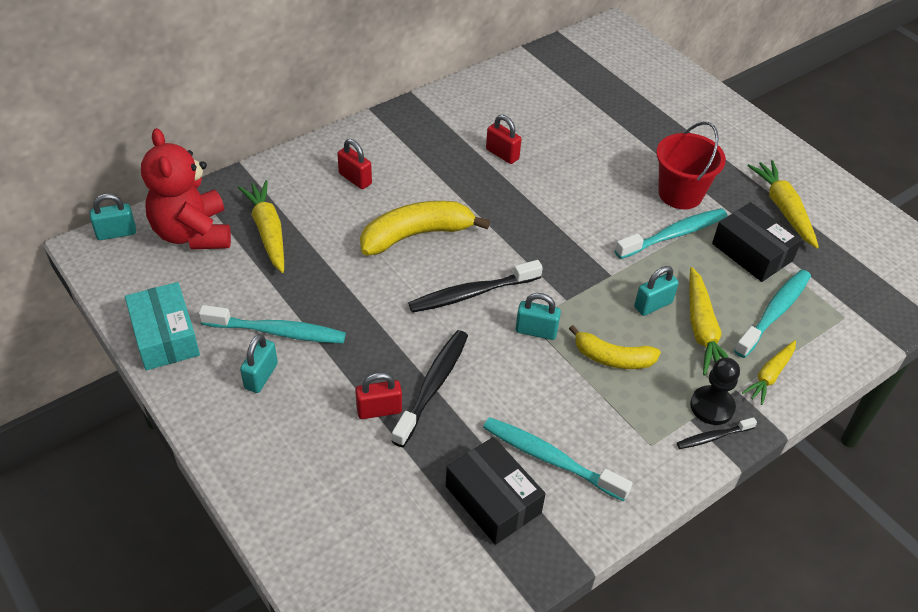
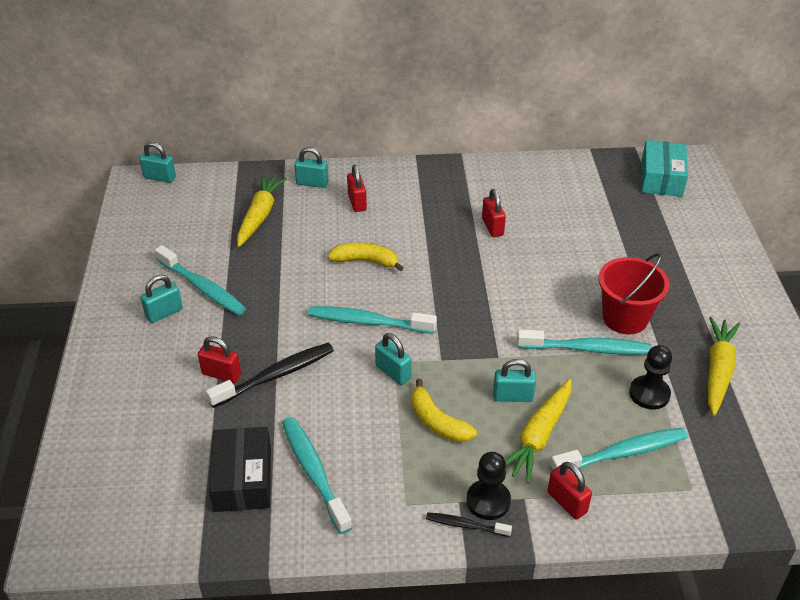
camera: 35 degrees right, 5 degrees down
turquoise box [125,282,200,371] -> turquoise box moved to [642,140,688,197]
red teddy bear [141,128,231,250] -> none
yellow banana [360,201,490,256] -> yellow banana [328,243,404,272], size x0.64
black toothbrush [408,260,543,313] -> turquoise toothbrush [308,306,437,334]
black box [712,202,802,282] -> black pawn [629,345,672,410]
yellow carrot [742,340,796,405] -> red padlock [547,462,592,520]
none -> turquoise padlock [294,147,329,188]

